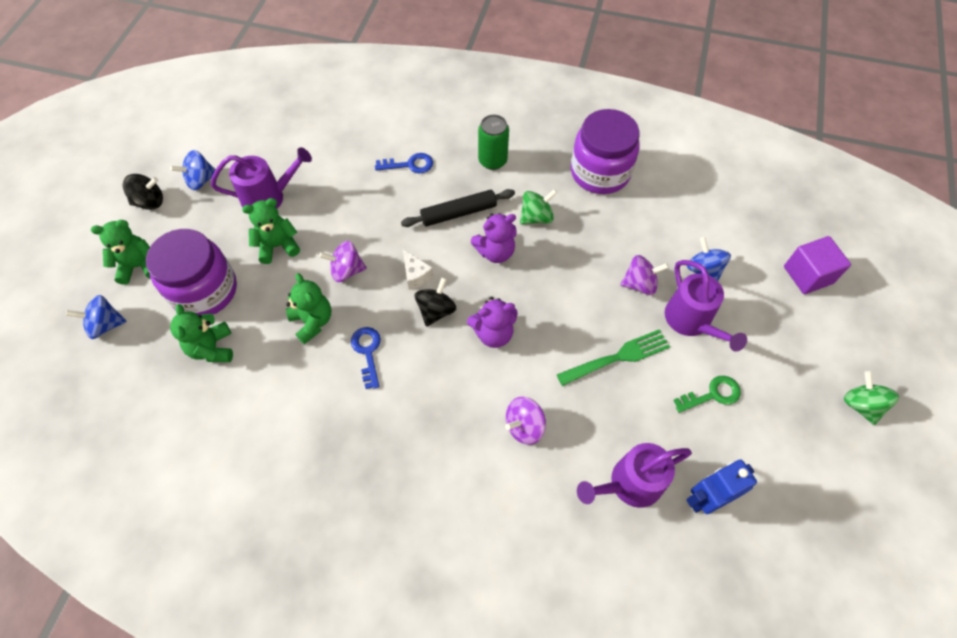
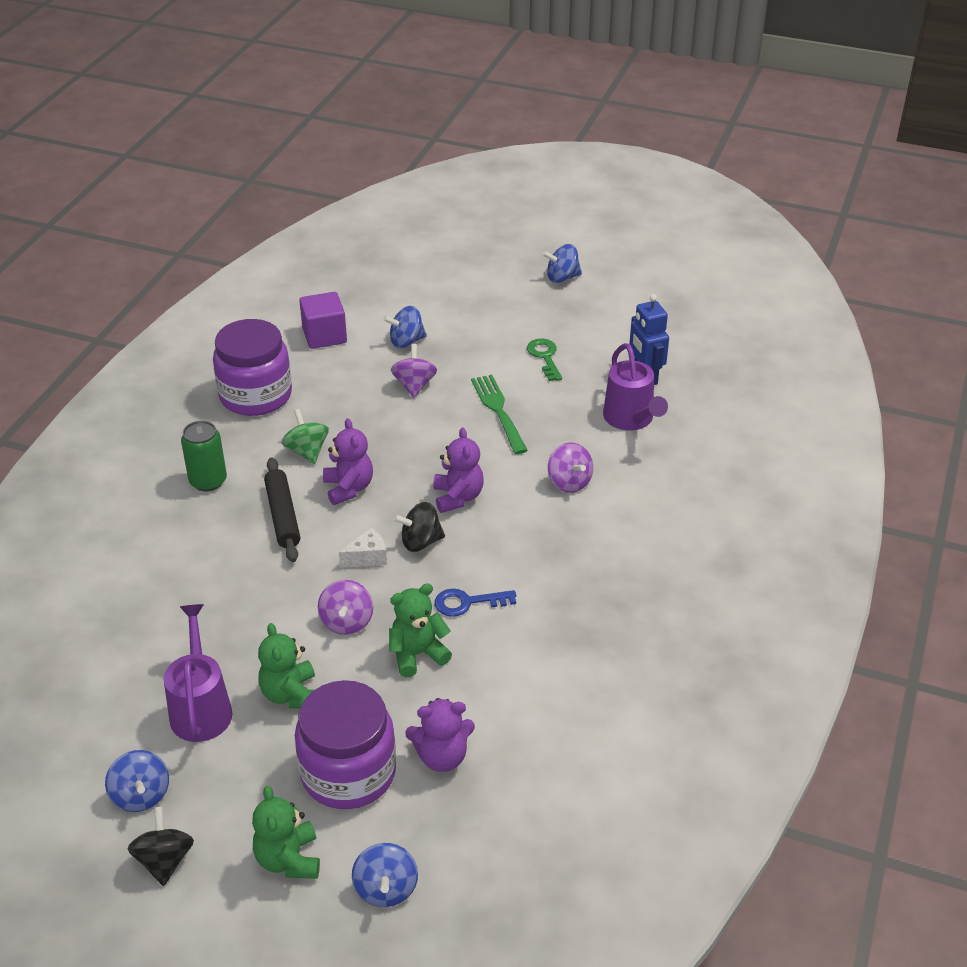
camera: 85 degrees left, 20 degrees down
green teddy bear [170,304,233,362] -> purple teddy bear [405,698,475,772]
blue key [375,153,433,173] -> none
black spinning top [415,277,456,327] -> black spinning top turned 45 degrees counterclockwise [393,502,445,552]
purple watering can [665,260,747,351] -> none
purple cube [784,236,851,294] -> purple cube moved to [299,292,347,349]
green spinning top [844,371,899,425] -> blue spinning top [542,244,582,283]

